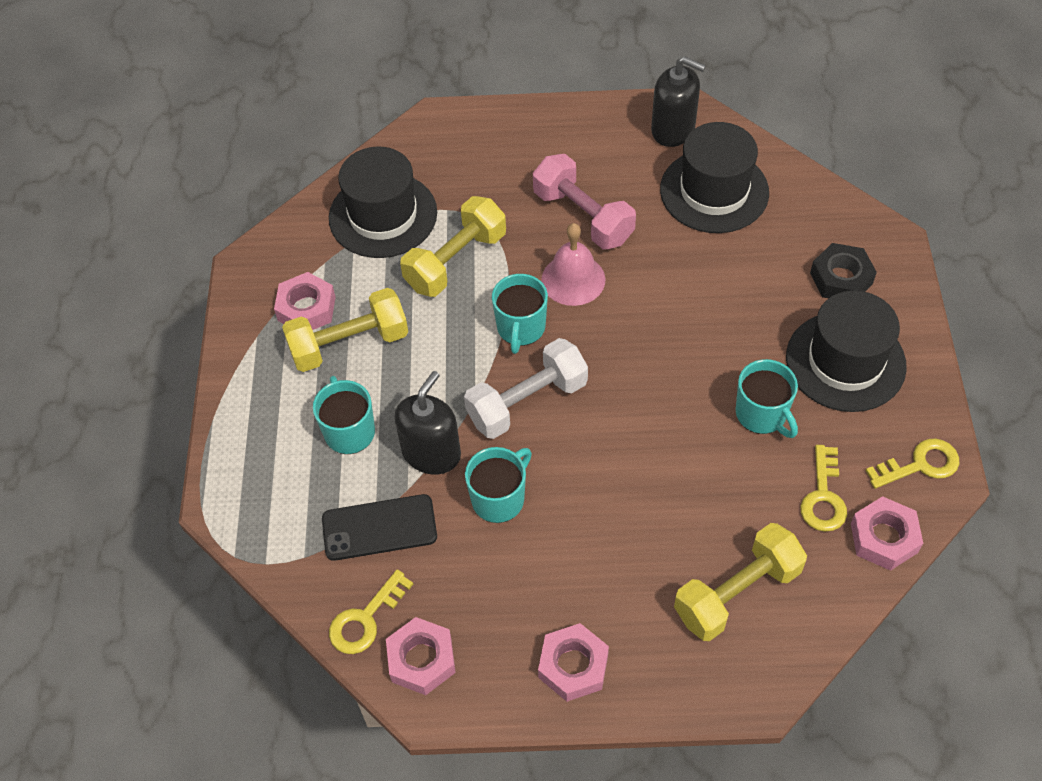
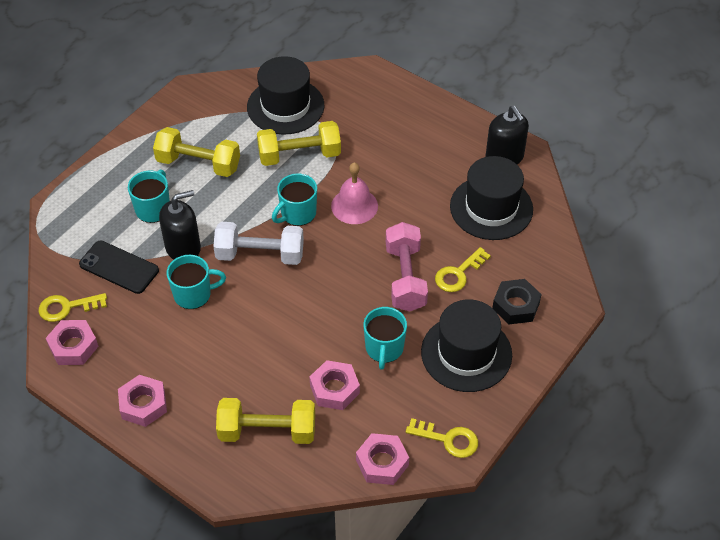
camera: 35 degrees right, 5 degrees down
pink nut [274,272,335,330] -> pink nut moved to [310,360,360,410]
pink dumbbell [533,154,636,249] -> pink dumbbell moved to [386,222,428,312]
yellow key [800,445,847,532] -> yellow key moved to [435,247,491,292]

